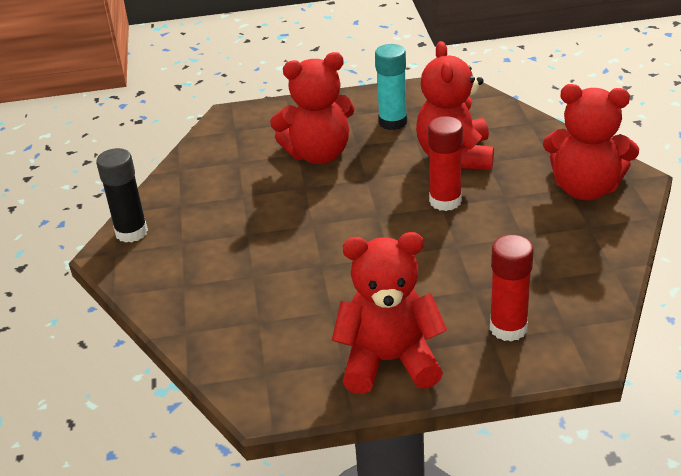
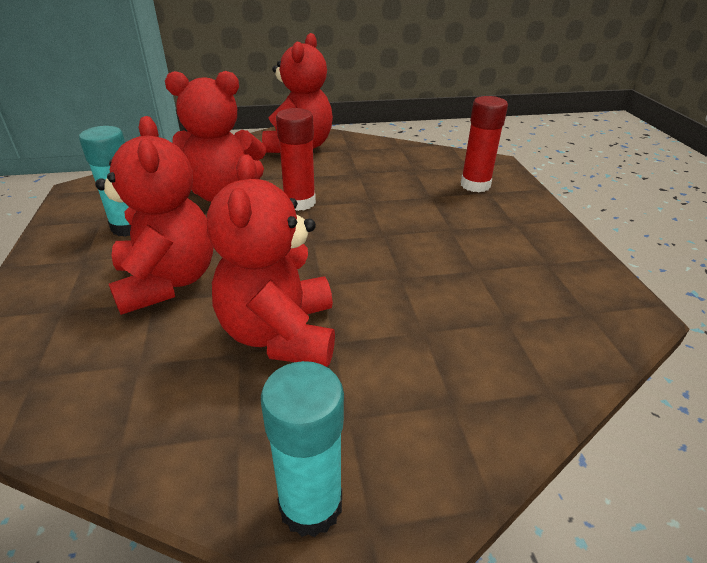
camera: 95 degrees left, 0 degrees up
black glue stick [96,148,148,243] -> turquoise glue stick [261,361,344,537]
red teddy bear [332,232,447,394] -> red teddy bear moved to [207,154,335,367]

